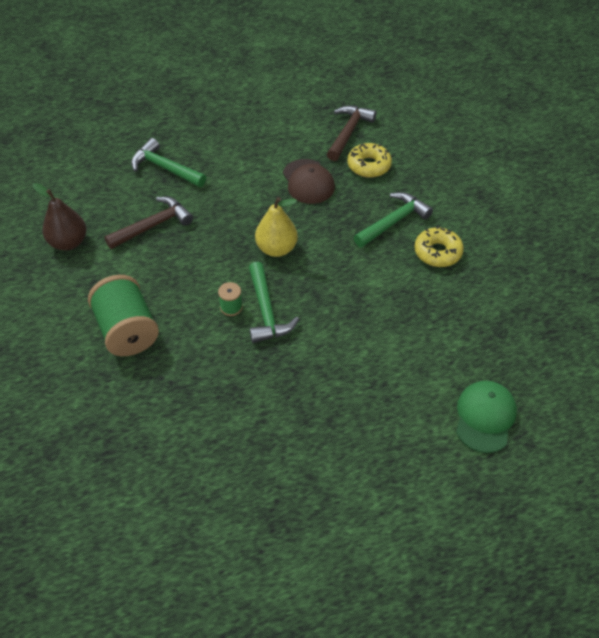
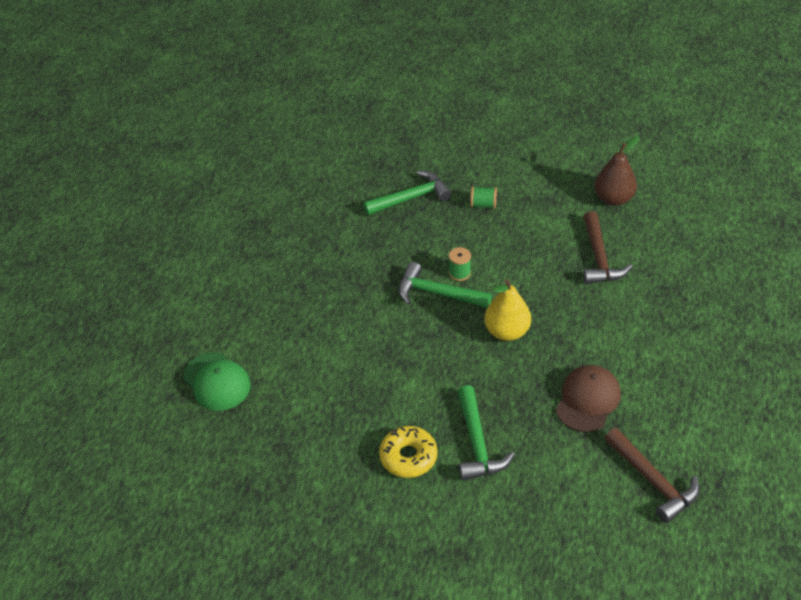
camera: 125 degrees right, 5 degrees down
green spool [88,275,159,356] -> green spool [470,186,497,209], size x0.44
green hammer [131,138,206,187] -> green hammer moved to [363,171,452,215]
brown cap [283,159,335,204] -> brown cap turned 105 degrees clockwise [556,365,621,432]
yellow donut [347,143,392,178] -> none

